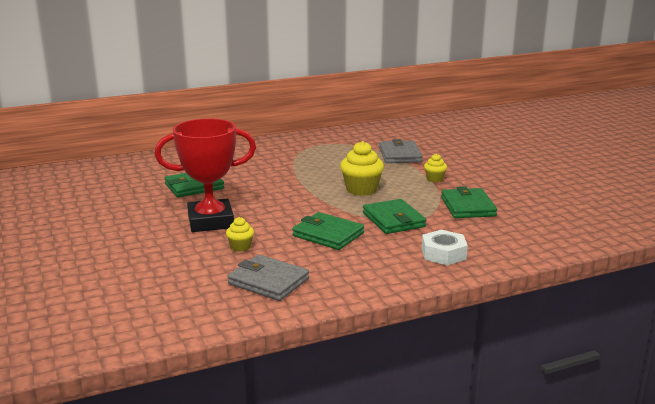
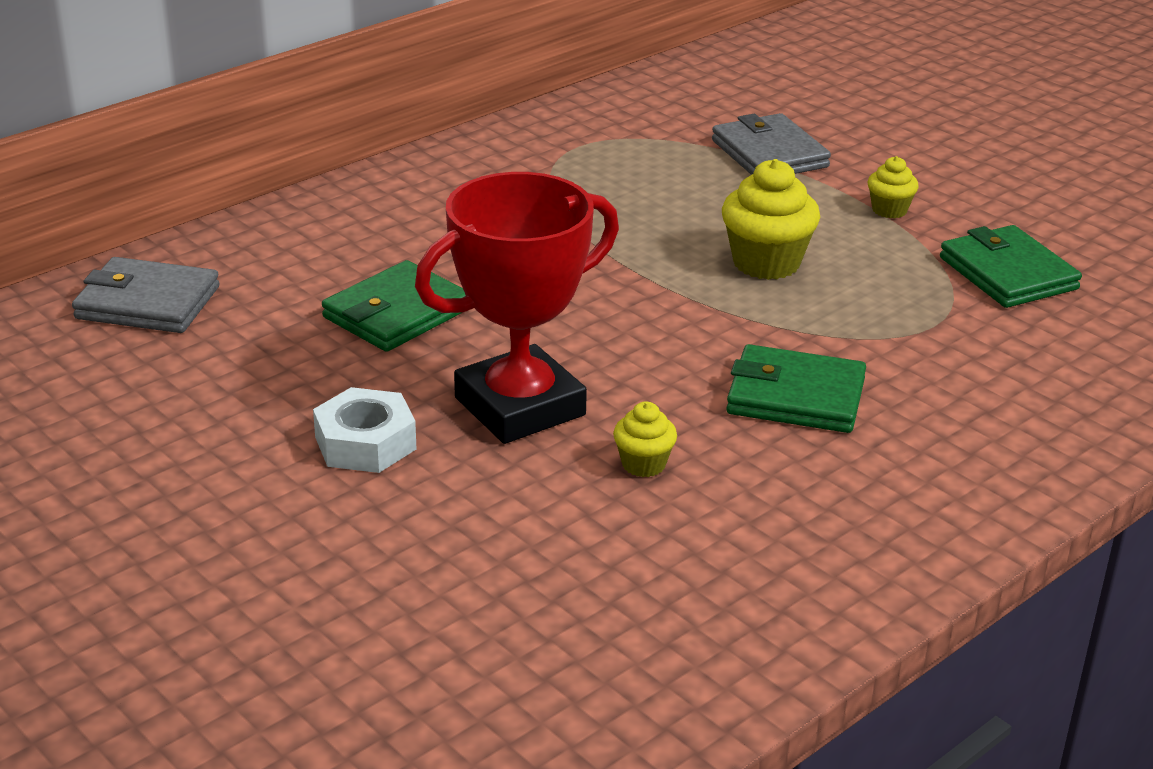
camera: 20 degrees left, 10 degrees up
grey wallet [228,255,309,301] -> grey wallet moved to [72,257,220,333]
green wallet [363,199,426,234] -> none
white nut [422,230,468,266] -> white nut moved to [313,387,417,473]

